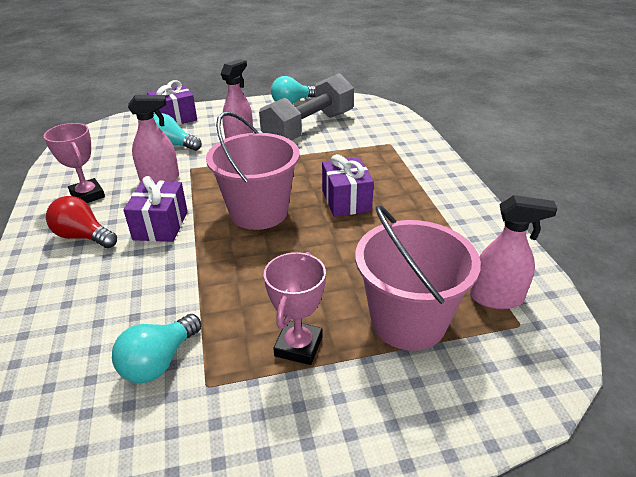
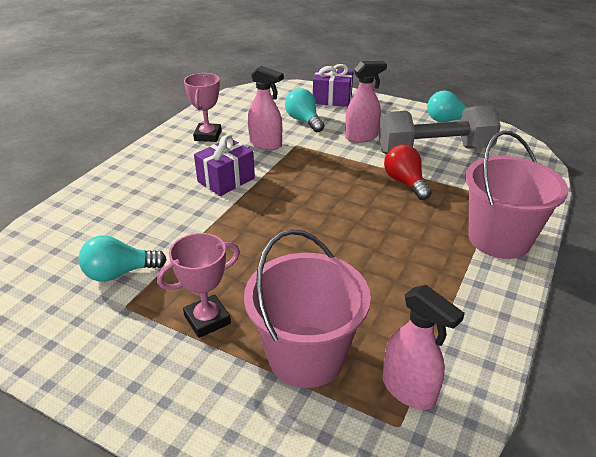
camera: 40 degrees right, 0 degrees up
red light bulb [46,196,117,248] -> red light bulb moved to [384,144,432,200]
pink bucket [206,111,300,230] -> pink bucket moved to [465,130,568,259]
purple gift [322,154,374,217] -> none

